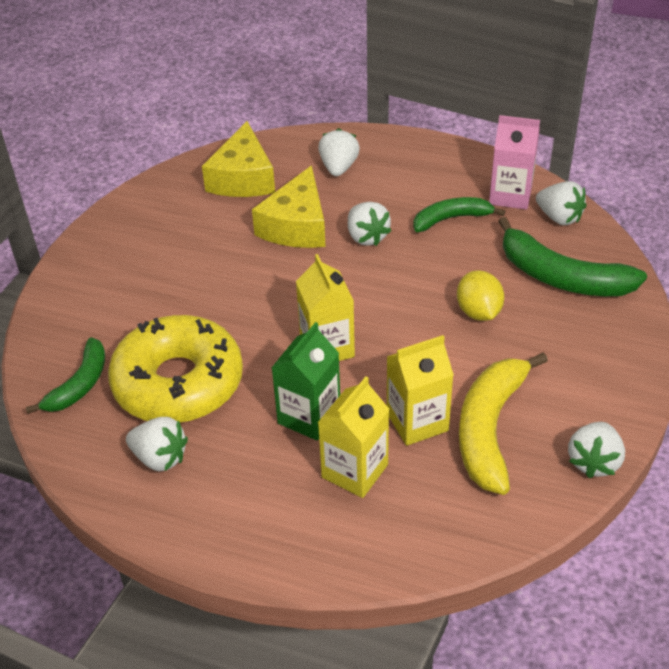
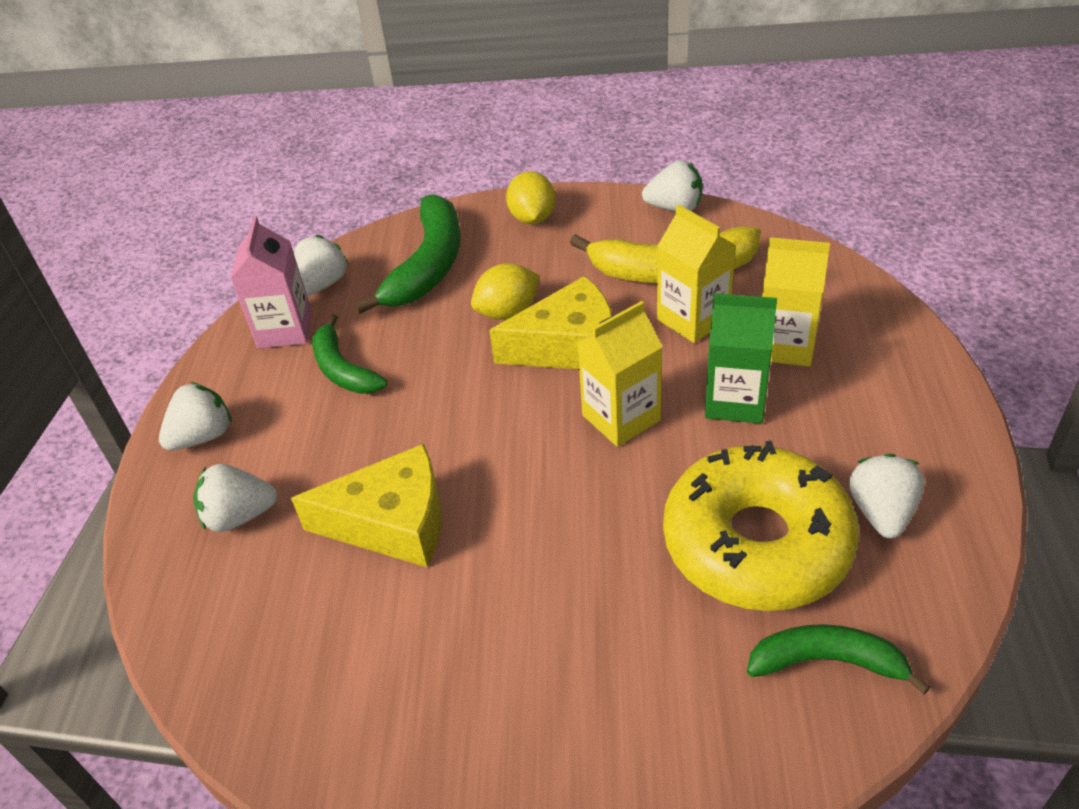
camera: 105 degrees left, 0 degrees up
yellow cheese [202,121,275,197] -> yellow cheese moved to [489,276,613,369]
white strawberry [348,202,391,246] -> white strawberry moved to [159,382,232,450]
none -> yellow lemon [506,171,555,224]

